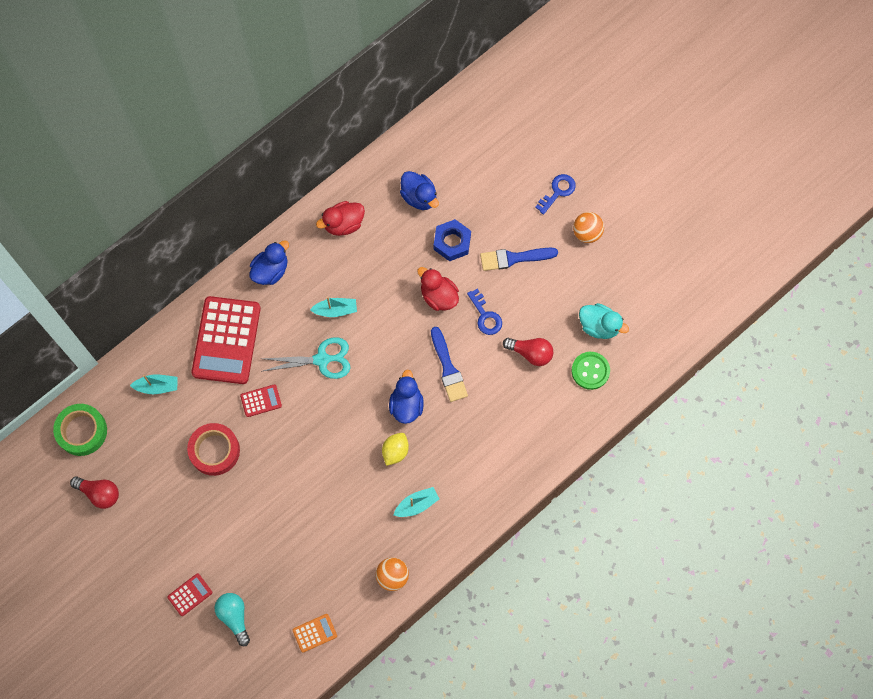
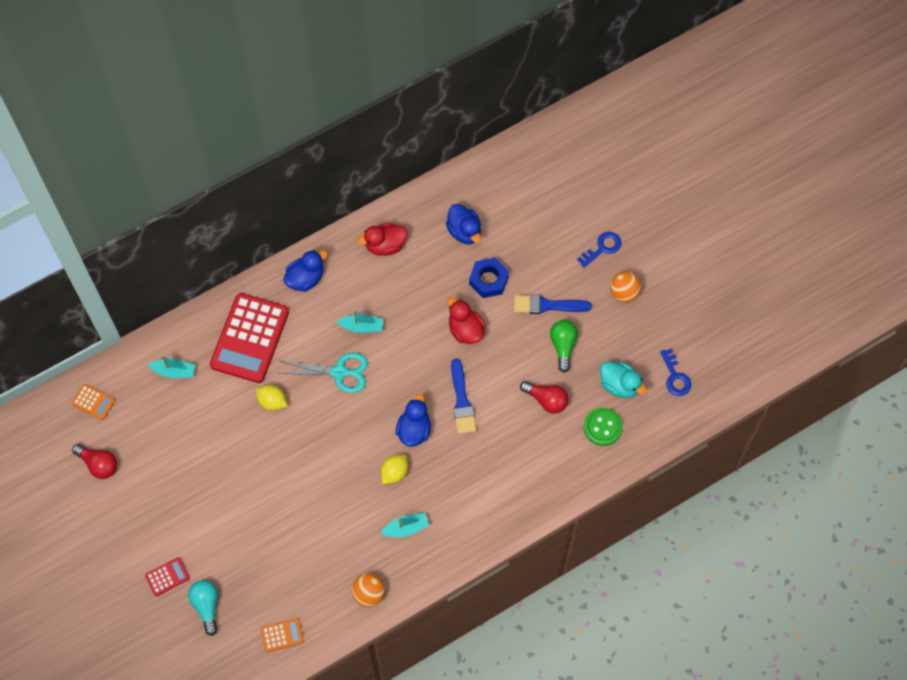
camera: 10 degrees right, 5 degrees down
green tape [53,404,107,456] -> orange calculator [72,384,115,420]
red tape [187,423,240,476] -> none
red calculator [240,384,282,417] -> yellow lemon [255,385,288,411]
blue key [467,288,502,335] -> blue key moved to [660,348,691,396]
none -> green light bulb [550,320,578,373]

